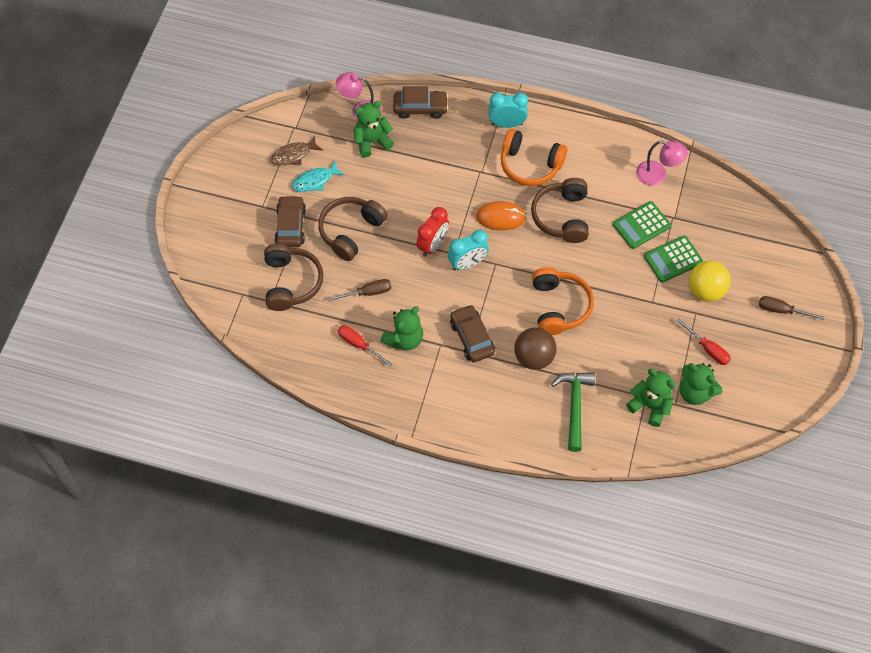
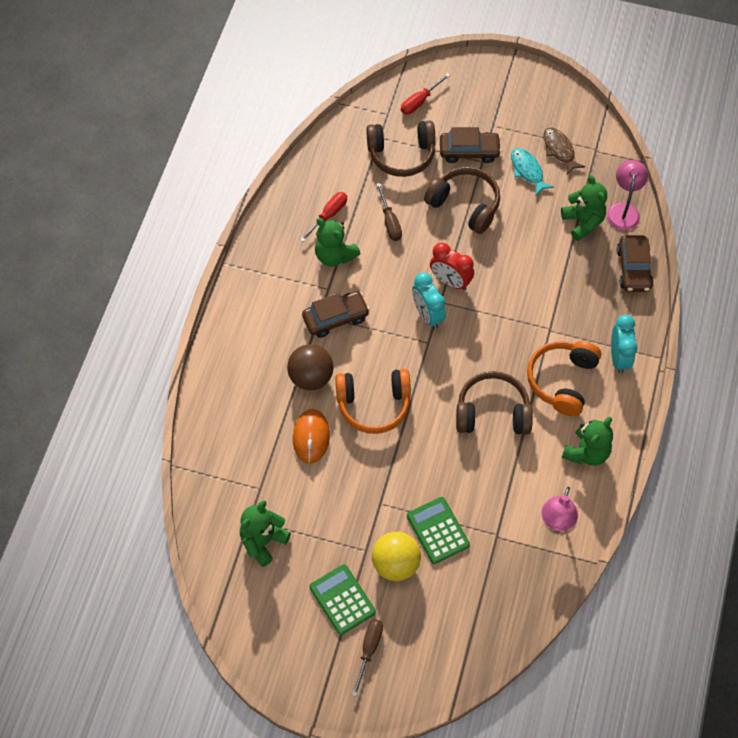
camera: 90 degrees right, 0 degrees up
orange mouse [476,201,526,231] -> orange mouse moved to [293,409,330,464]
green hammer [551,372,595,452] -> none
green calculator [613,201,671,249] -> green calculator moved to [309,564,376,635]
green teddy bear [626,369,676,427] -> green teddy bear moved to [562,417,613,466]
red screwdriver [677,319,731,365] -> red screwdriver moved to [401,73,450,114]

